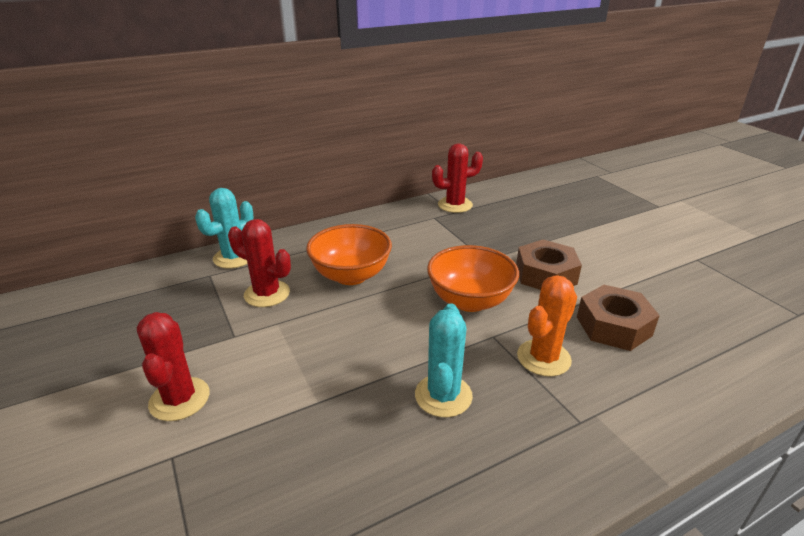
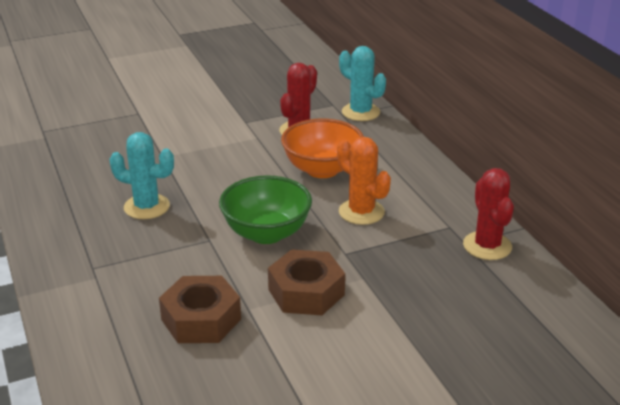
camera: 95 degrees right, 0 degrees up
red cactus [137,312,210,421] -> none
orange bowl [427,245,519,312] -> green bowl [219,175,312,244]
orange cactus [517,275,577,377] -> orange cactus moved to [337,137,391,225]

